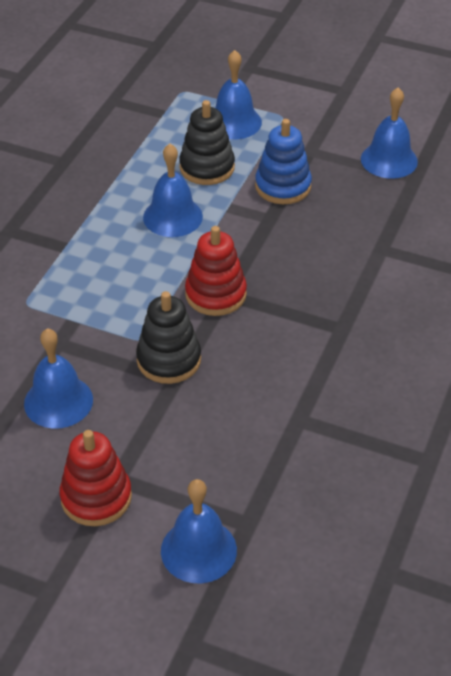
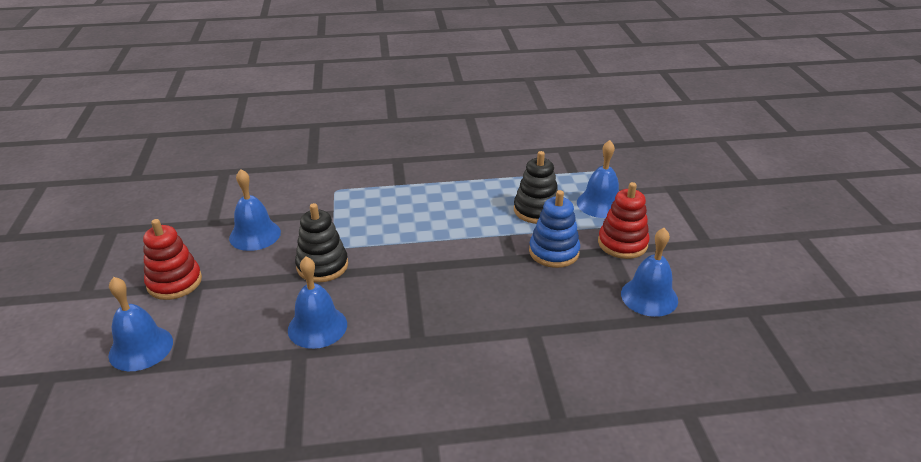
camera: 60 degrees right, 10 degrees down
blue bell [143,144,203,237] -> blue bell moved to [288,257,347,349]
red stacking toy [185,226,247,316] -> red stacking toy moved to [598,182,649,259]

